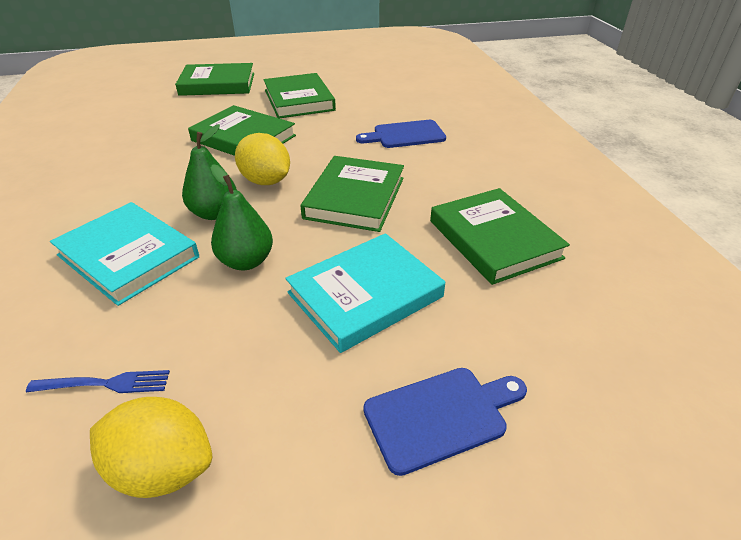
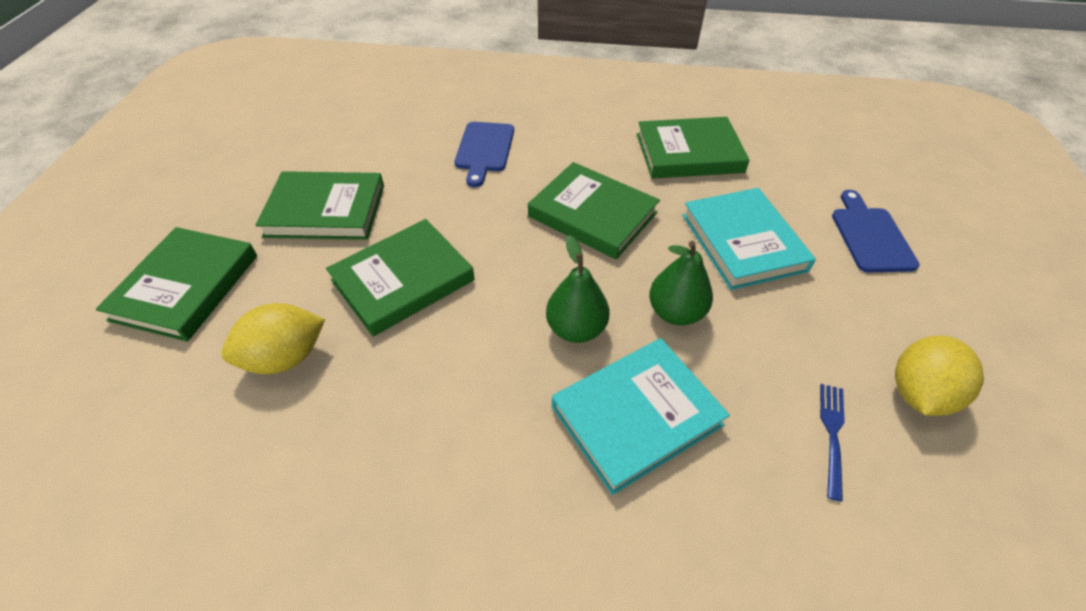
camera: 70 degrees left, 10 degrees up
yellow lemon [235,133,290,185] -> yellow lemon moved to [221,303,325,374]

